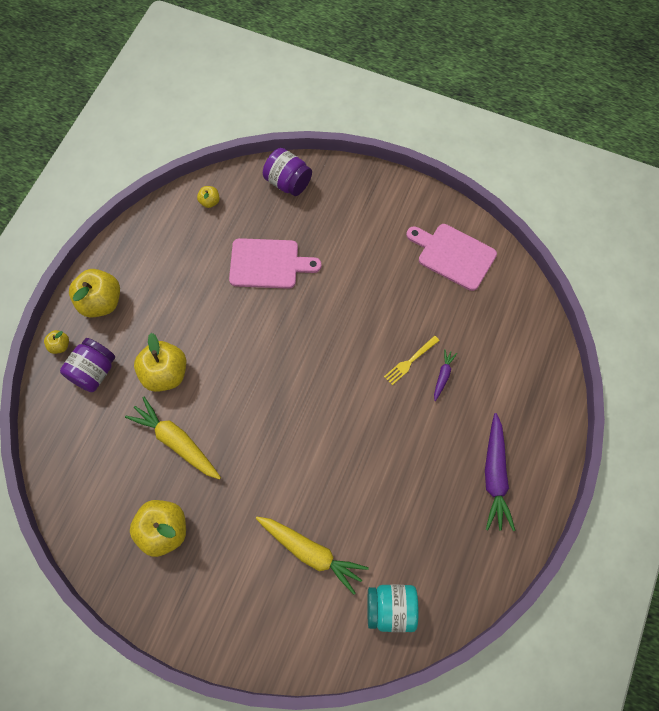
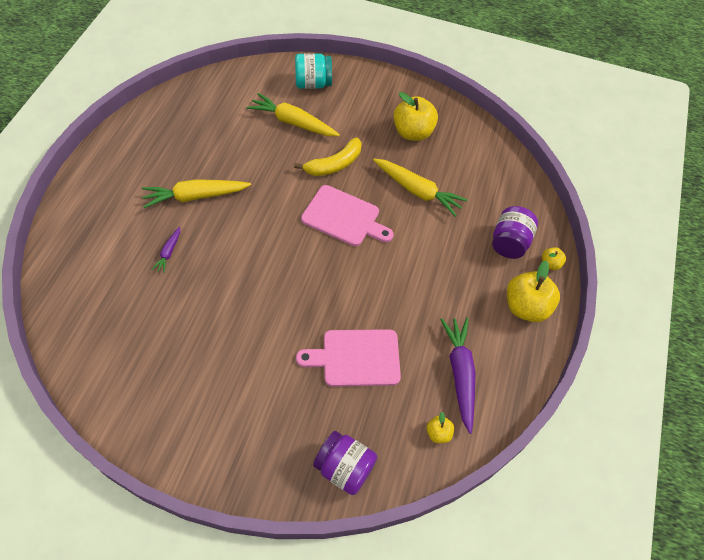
camera: 170 degrees right, 10 degrees down
yellow apple [134,333,186,392] -> none
turquoise jar [367,585,418,632] -> turquoise jar moved to [295,53,332,89]
yellow fork [384,336,440,385] -> none
pink cutting board [406,224,497,291] -> pink cutting board moved to [301,185,394,246]
purple carrot [485,413,515,531] -> purple carrot moved to [440,318,476,434]
none -> yellow carrot [142,179,251,208]
none -> yellow banana [294,138,362,176]

